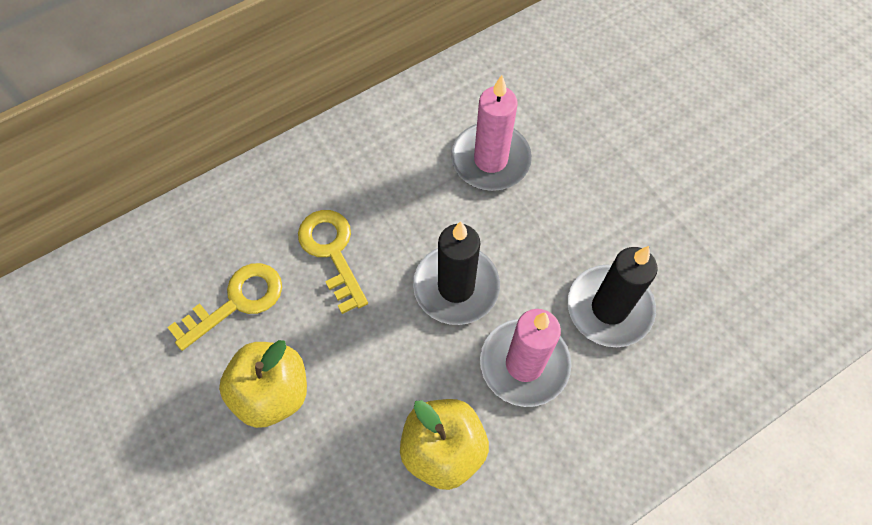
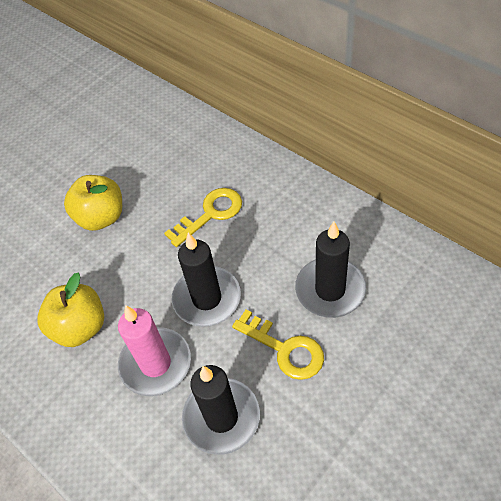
camera: 80 degrees right, 10 degrees down
yellow key [167,263,282,351] -> yellow key moved to [232,309,324,380]
pink candle [451,75,532,191] -> black candle [295,222,366,318]

